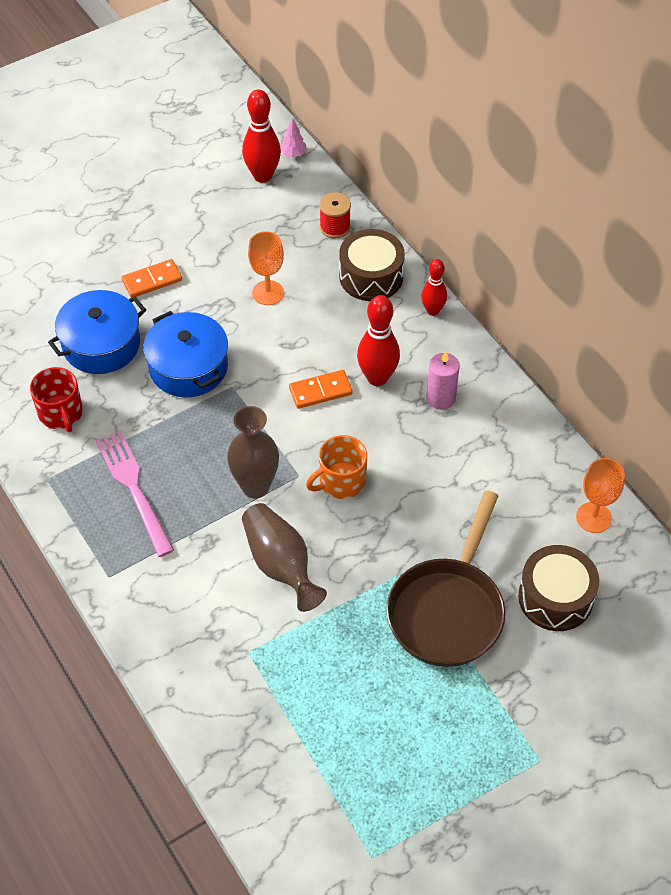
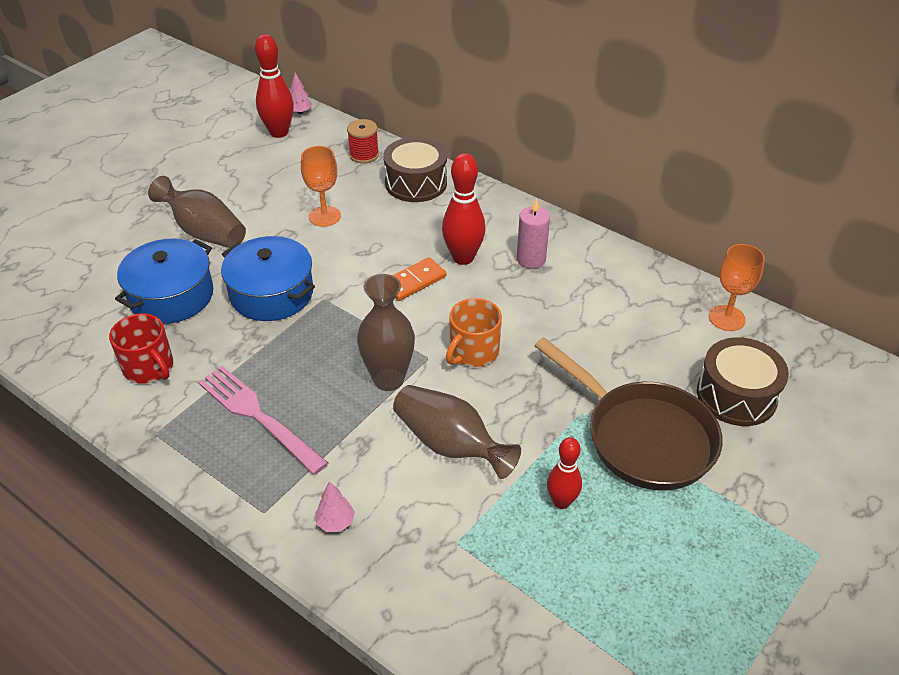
camera: 20 degrees left, 10 degrees down
orange domino [121,259,182,298] -> brown vase [148,176,246,248]
brown pan [386,490,505,667] -> brown pan turned 45 degrees counterclockwise [534,337,722,491]
red bowling pin [421,259,447,316] -> red bowling pin moved to [547,437,582,509]
none -> pink tree [315,481,355,532]

